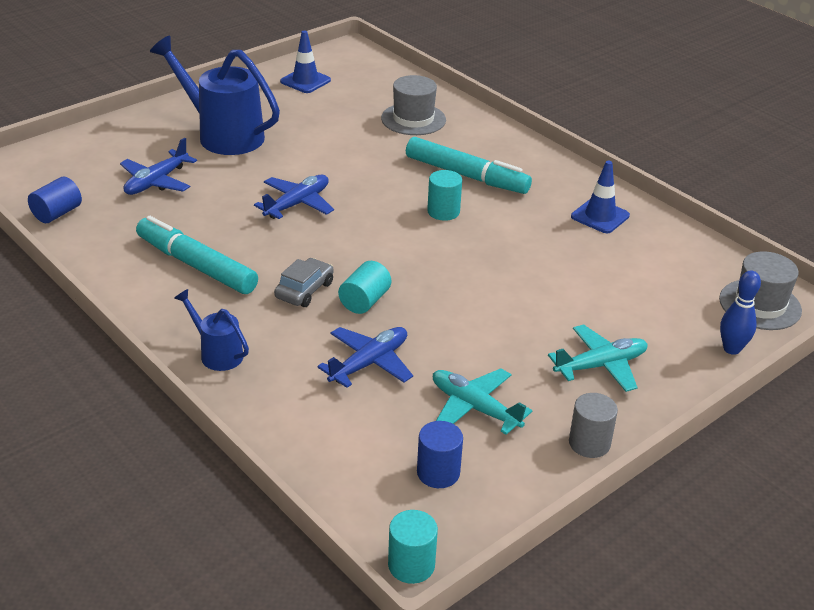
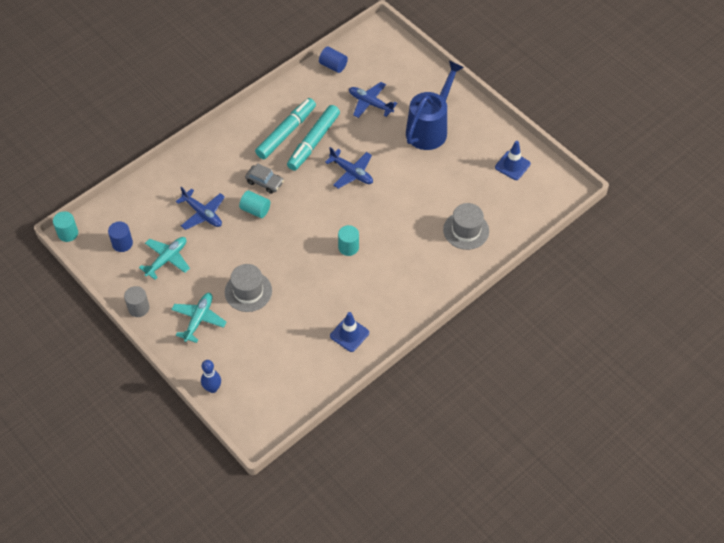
camera: 90 degrees right, 20 degrees up
blue watering can [174,289,249,371] -> none
turquoise marker [406,137,532,194] -> turquoise marker moved to [287,105,340,171]
turquoise plane [548,325,648,392] -> turquoise plane turned 135 degrees counterclockwise [171,293,226,343]
grey hat [719,251,802,330] -> grey hat moved to [225,264,272,312]

